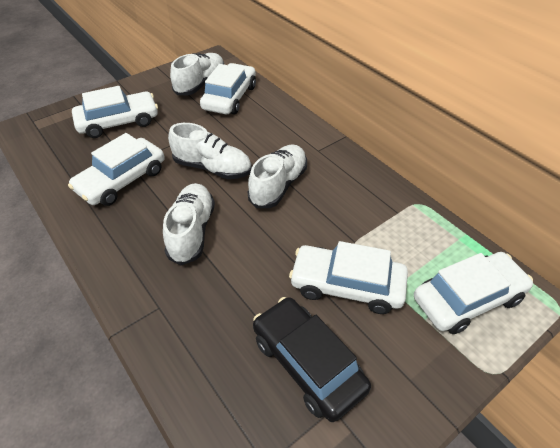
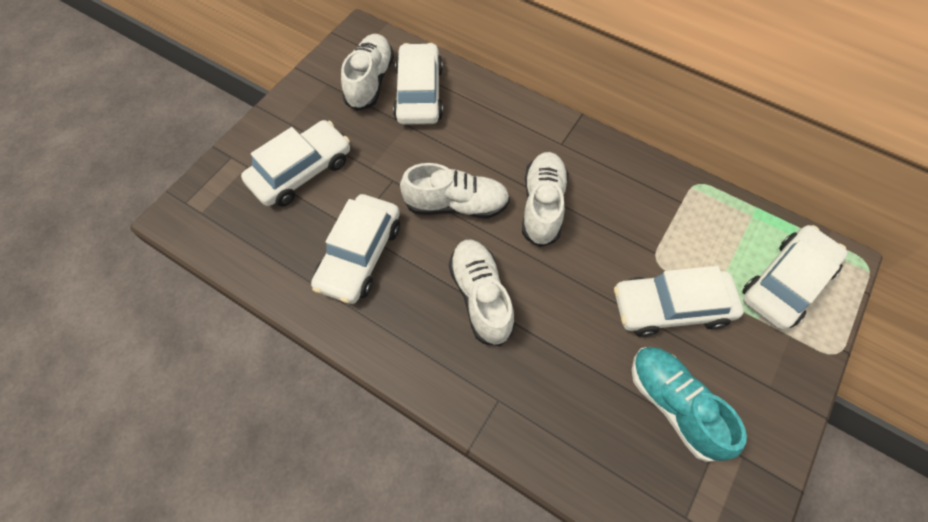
camera: 20 degrees left, 15 degrees up
black car [253,297,371,422] -> turquoise shoe [632,347,747,462]

